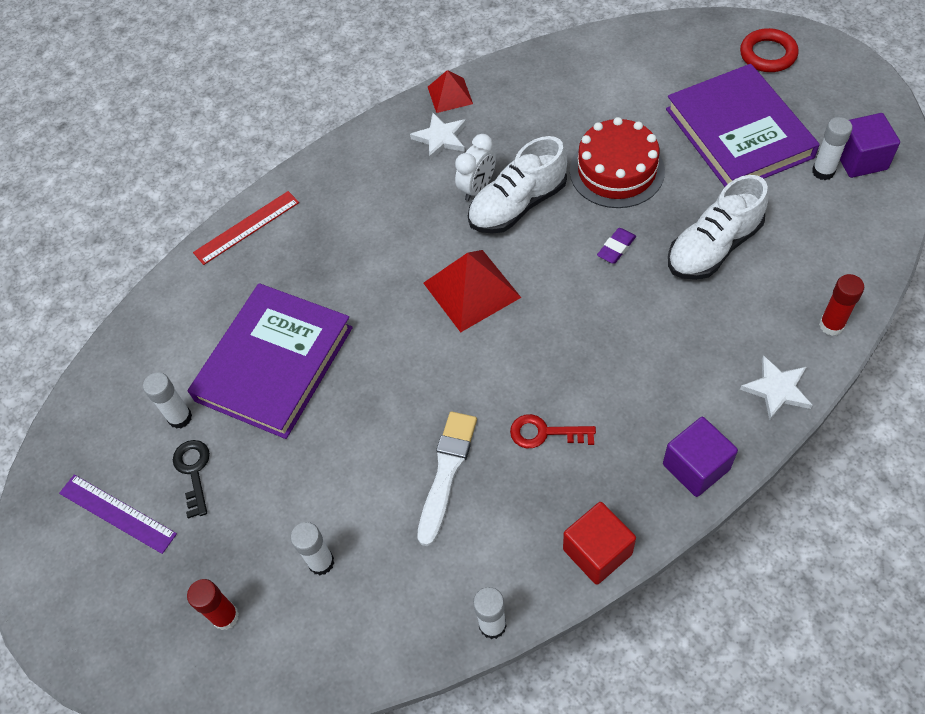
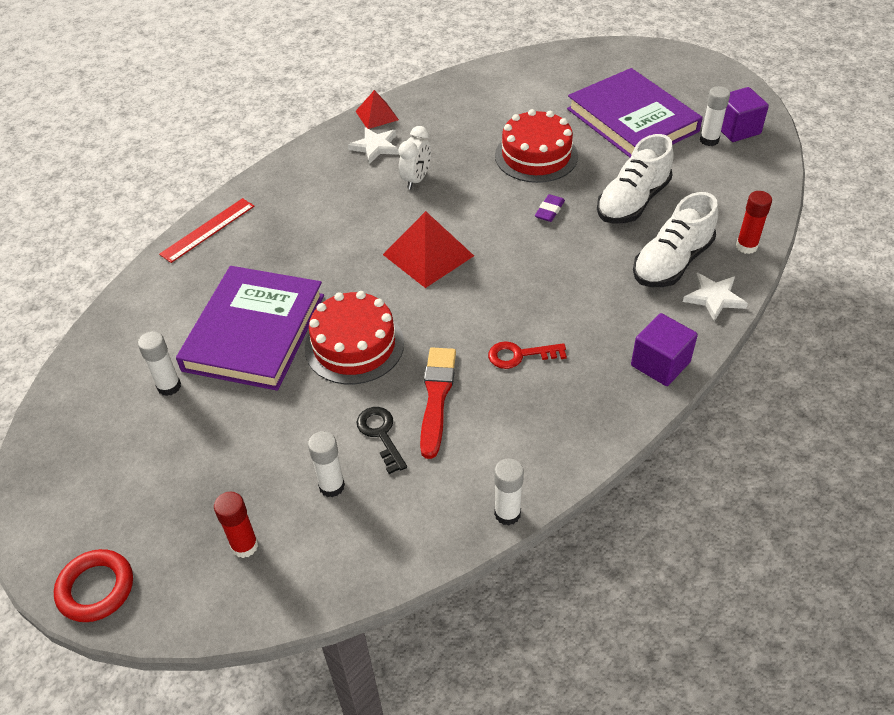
camera: 15 degrees left, 10 degrees down
purple ruler [59,475,177,554] -> none
black key [173,440,210,519] -> black key moved to [357,407,407,474]
white brush [417,412,477,546] -> red brush [420,348,456,459]
white shoe [468,136,567,234] -> white shoe moved to [633,192,718,287]
red cube [563,502,636,585] -> none
red ring [740,28,799,72] -> red ring moved to [54,549,133,622]
none -> red cake [304,291,404,384]

